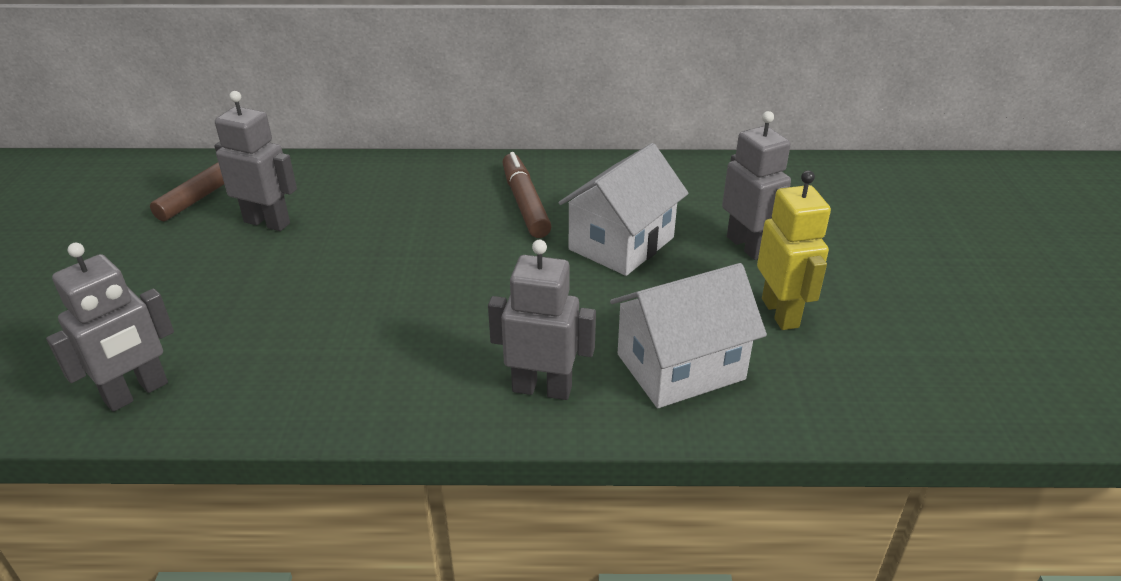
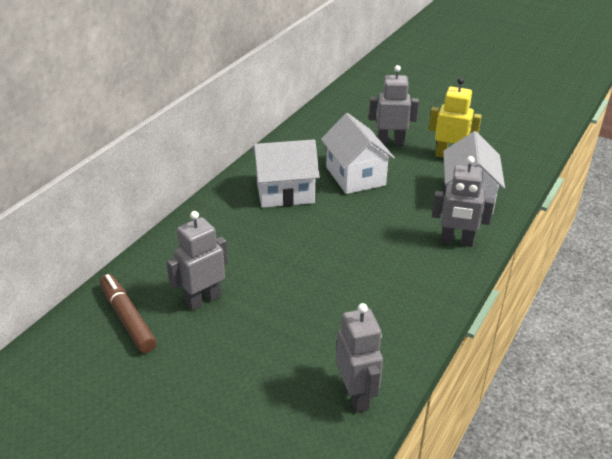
camera: 60 degrees left, 0 degrees up
grey robot [488,240,596,400] -> grey robot turned 120 degrees counterclockwise [432,156,495,247]
brown marker [502,152,552,238] -> white house [252,139,320,208]

